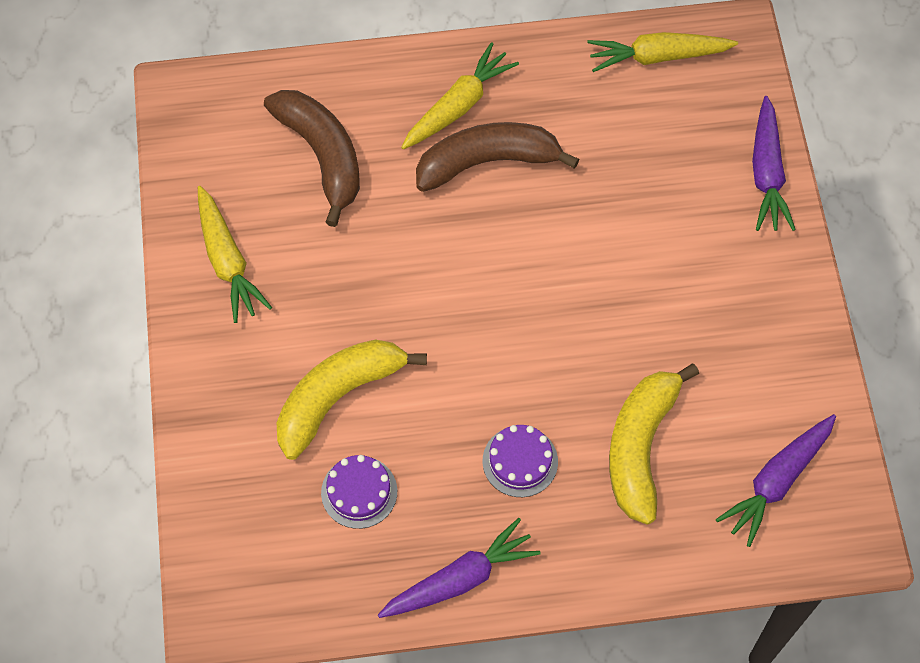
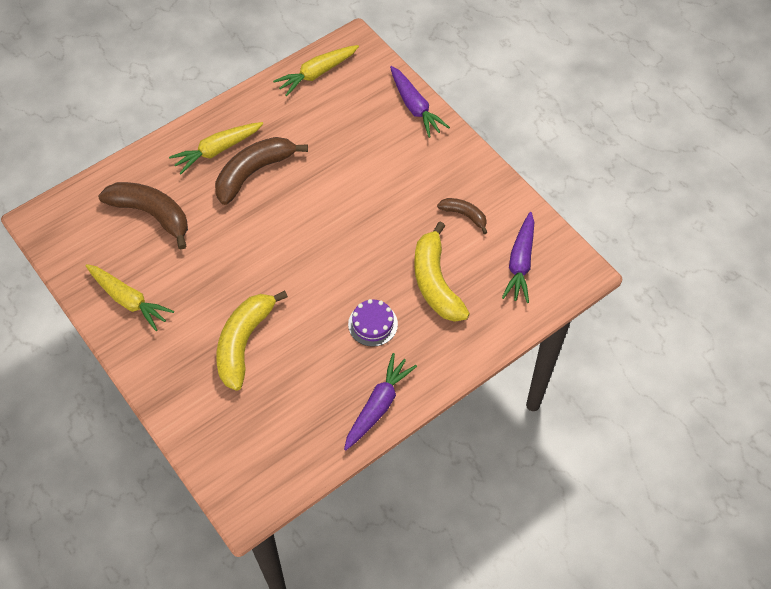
camera: 30 degrees left, 5 degrees down
purple cake [321,455,397,529] -> none
yellow carrot [401,42,519,149] -> yellow carrot turned 135 degrees counterclockwise [169,122,263,174]
none -> brown banana [437,198,487,234]

